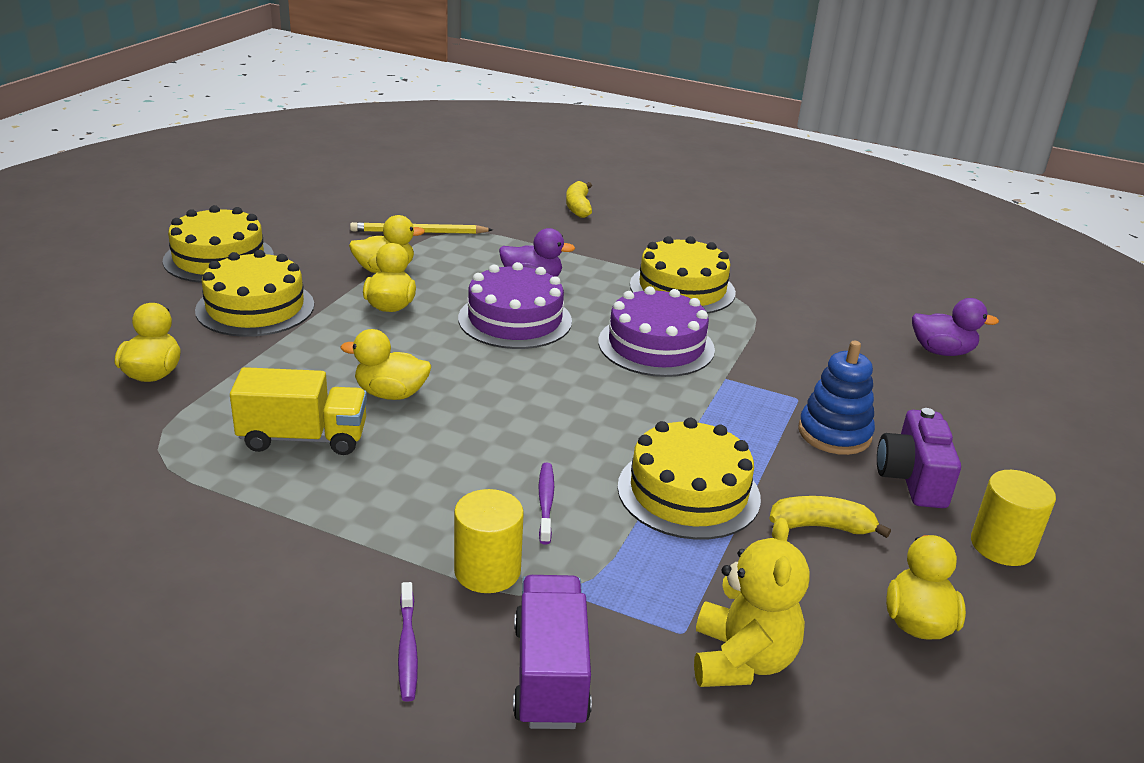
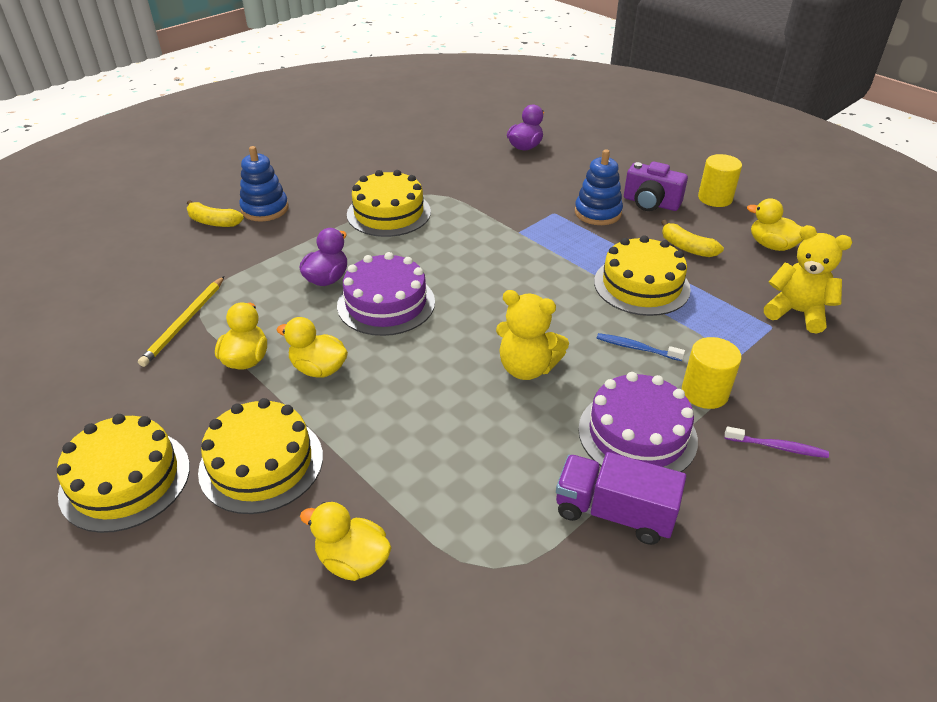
camera: 65 degrees left, 10 degrees up
yellow truck [230,367,367,455] -> none
yellow duck [341,329,431,400] -> none
purple truck [513,575,592,729] -> purple truck moved to [556,452,686,545]
purple toothbrush [539,463,554,544] -> blue toothbrush [597,333,685,361]
purple cake [598,286,715,377] -> purple cake moved to [578,372,698,472]
yellow banana [769,496,891,538] -> yellow banana turned 75 degrees counterclockwise [661,220,724,257]
none -> blue stacking toy [239,146,288,222]
none -> yellow teddy bear [496,290,569,380]

